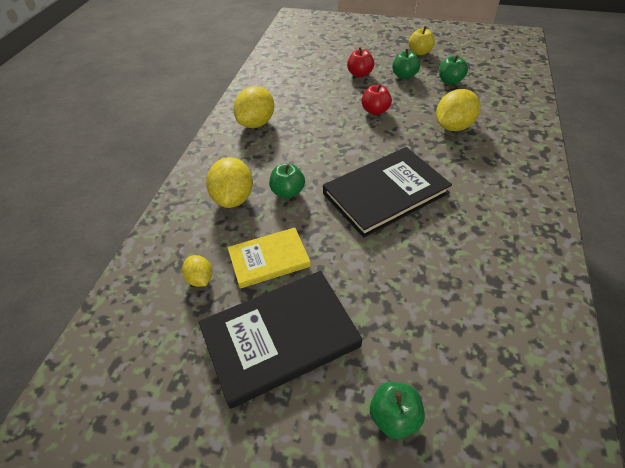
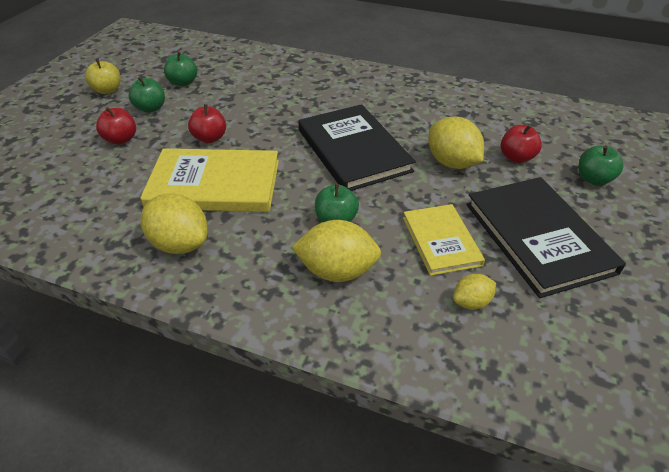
camera: 85 degrees left, 5 degrees down
yellow lemon [436,89,481,131] -> yellow lemon moved to [429,117,484,169]
none -> yellow book [140,148,279,212]
none -> red apple [501,125,542,163]

